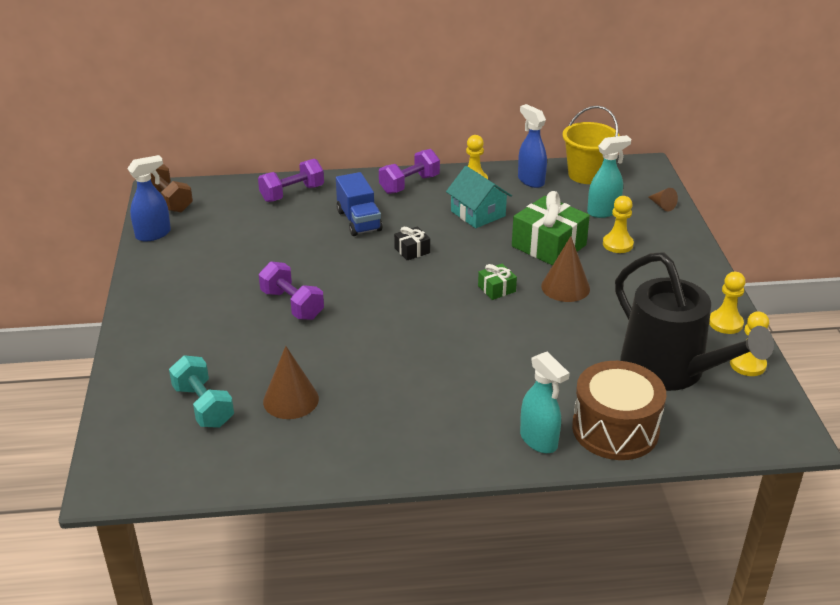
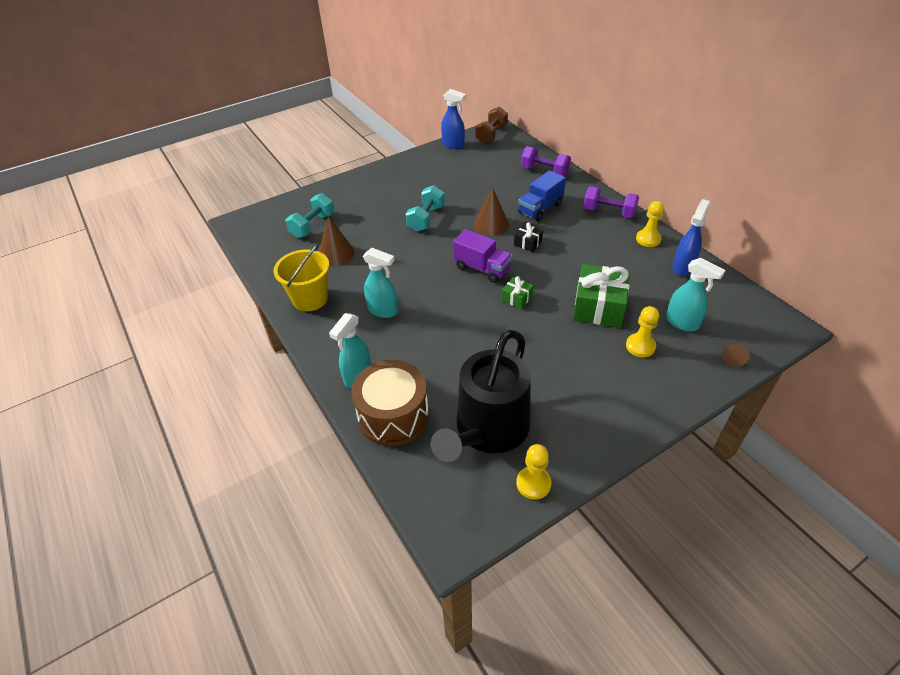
camera: 65 degrees right, 10 degrees up
purple dumbbell [259,261,324,320] -> turquoise dumbbell [406,185,445,232]
turquoise house [446,166,512,228] -> none
brown cone [541,236,590,302] -> brown cone moved to [474,187,509,236]
yellow bucket [563,106,620,184] -> yellow bucket moved to [274,244,329,311]
yellow pawn [709,272,745,334] -> none
none -> turquoise spray bottle [363,248,398,318]
none -> purple truck [453,229,512,283]

